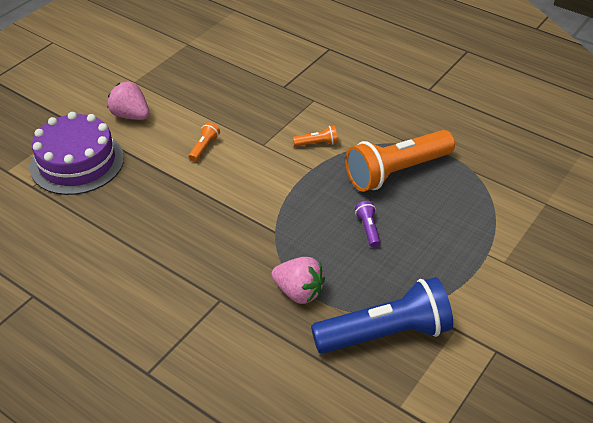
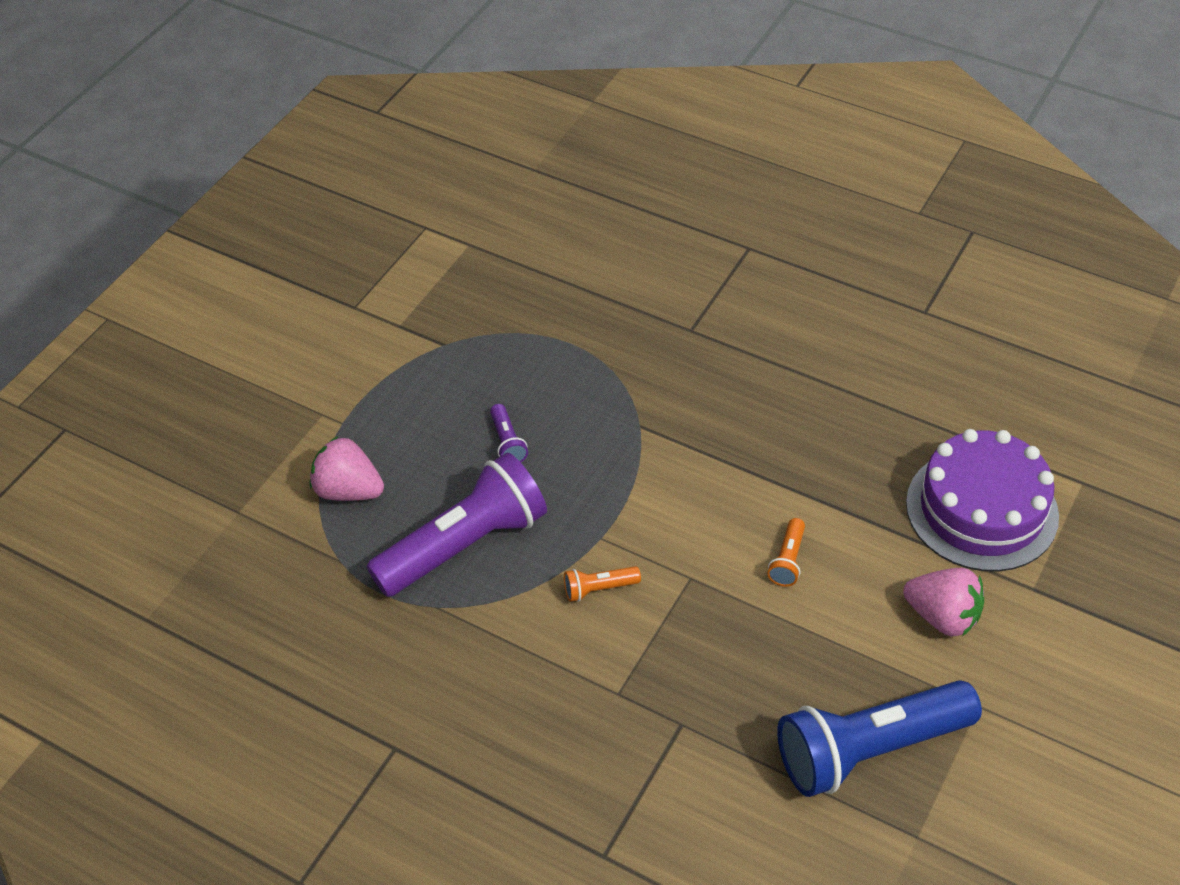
camera: 175 degrees right, 5 degrees up
pink strawberry [271,257,325,304] -> pink strawberry moved to [310,436,384,501]
blue flashlight [311,277,453,354] -> blue flashlight moved to [777,680,982,797]
orange flashlight [345,130,455,192] -> purple flashlight [367,452,547,597]

